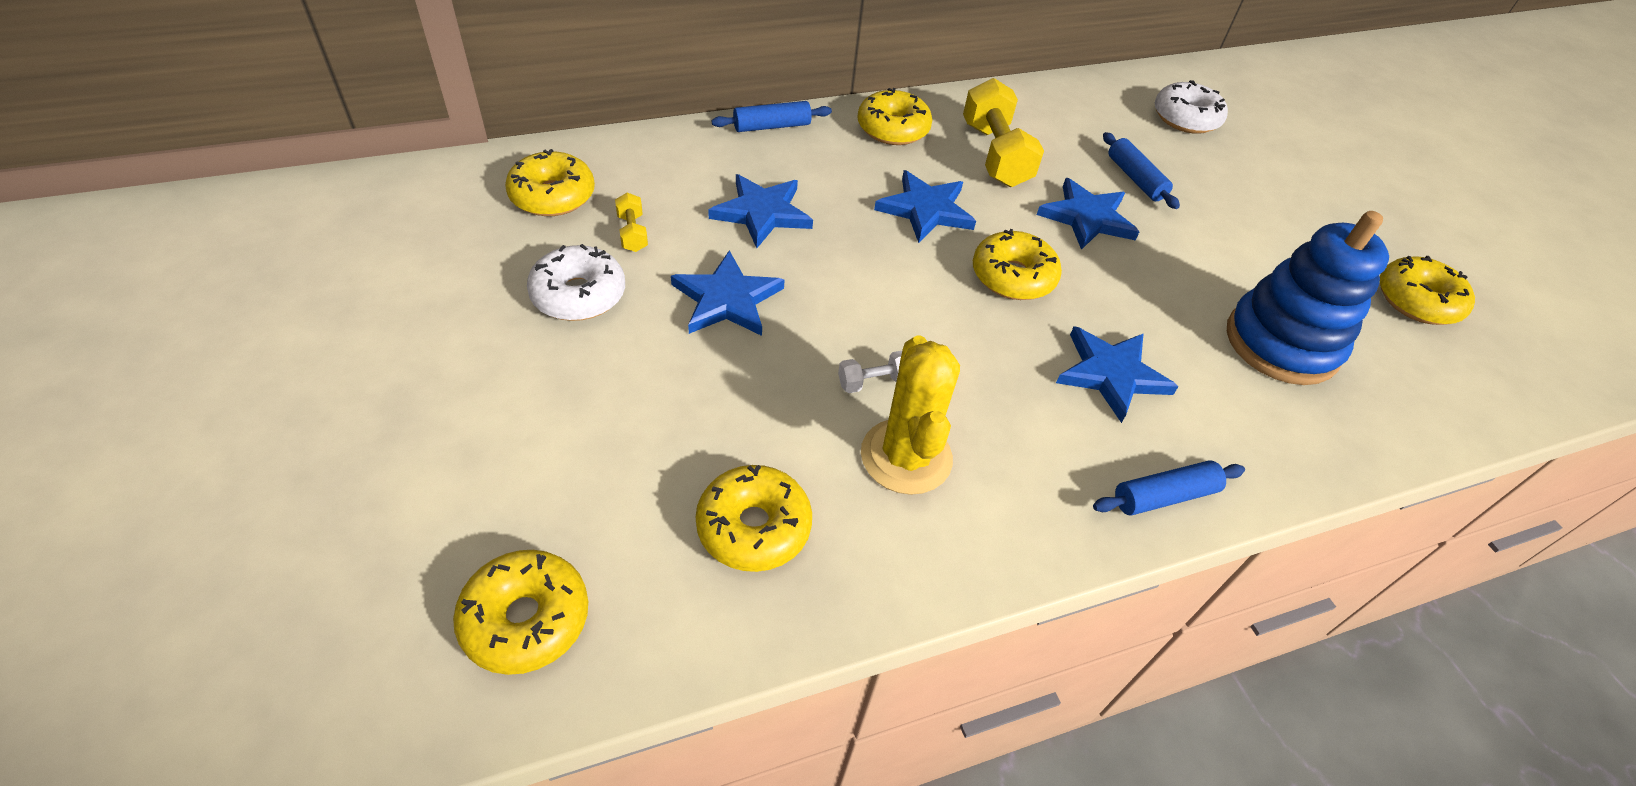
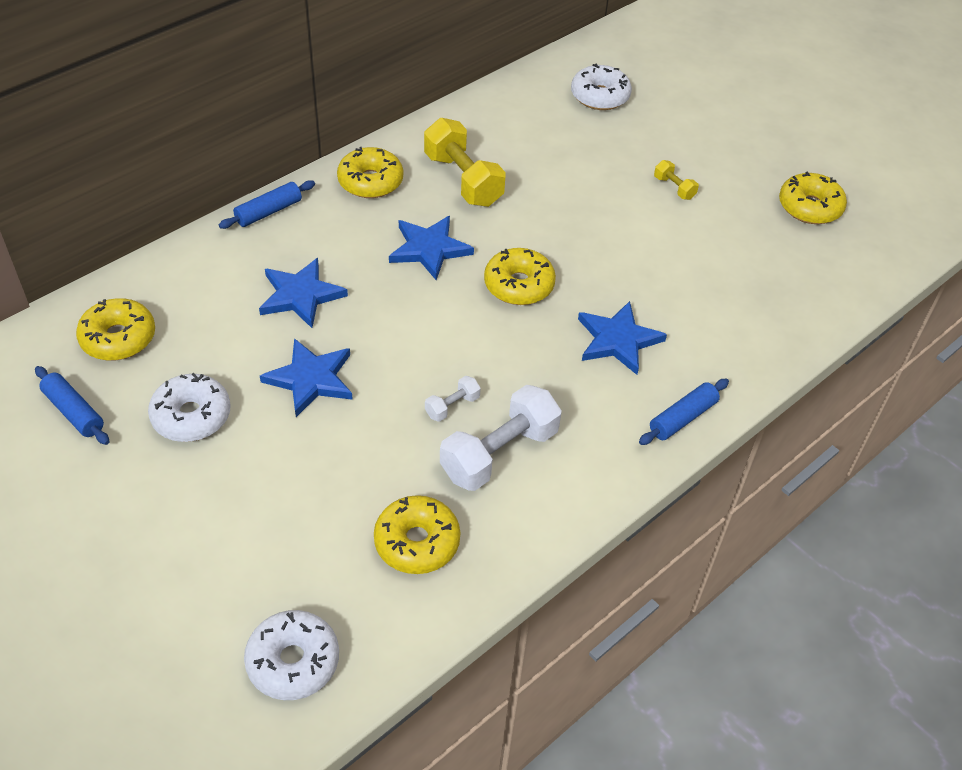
camera: 20 degrees left, 0 degrees up
yellow donut [453,550,588,675] -> white donut [244,610,339,700]
yellow dumbbell [615,193,648,252] -> yellow dumbbell moved to [654,160,699,200]
yellow cactus [861,336,960,495] -> white dumbbell [440,385,562,491]
blue star [1037,178,1139,250] -> none
blue rolling pin [1103,132,1180,209] -> blue rolling pin moved to [35,366,109,445]
blue stacking toy [1227,211,1389,385] -> none

